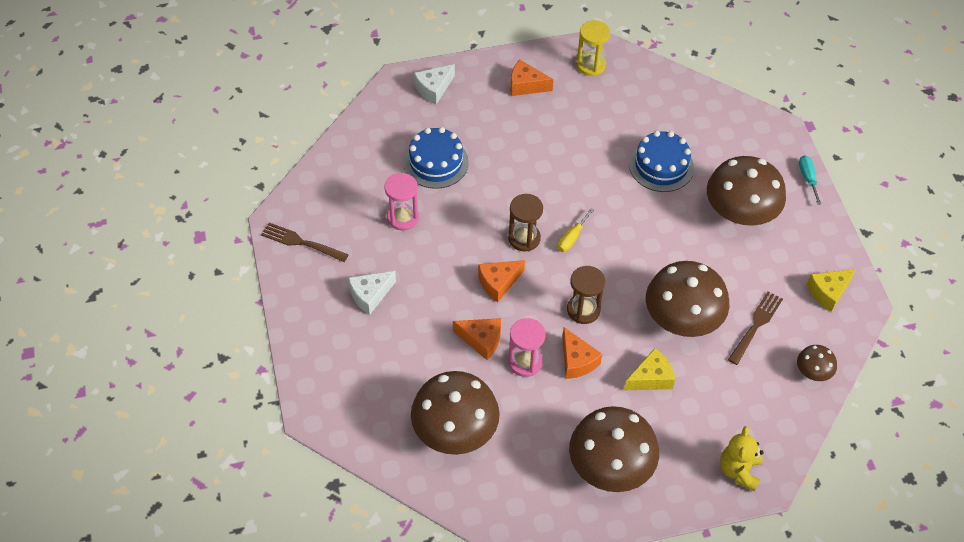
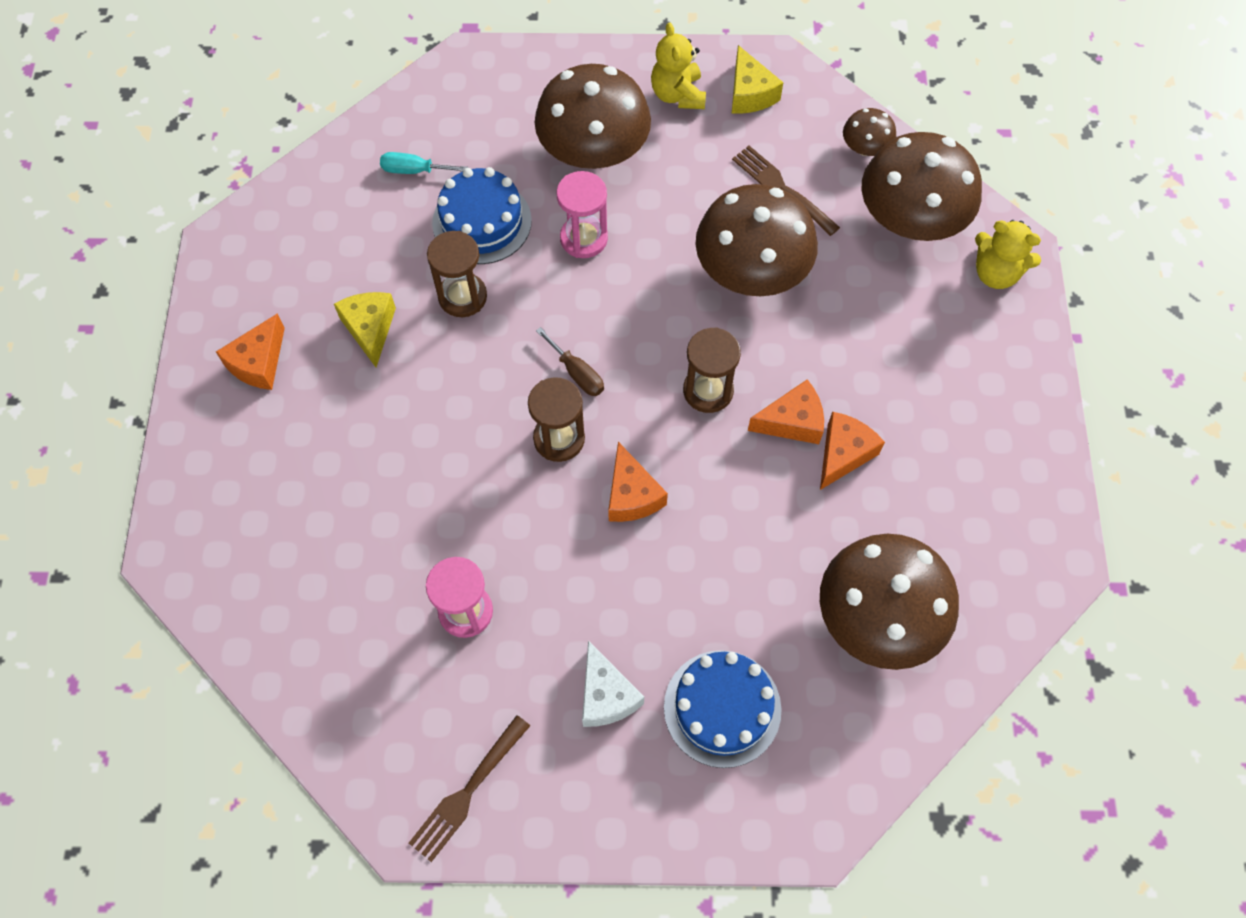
camera: 75 degrees left, 10 degrees up
blue cake [404,127,469,189] -> blue cake moved to [664,650,782,768]
white cheese [414,64,455,104] -> none
orange cheese [453,318,501,360] -> orange cheese moved to [820,412,885,490]
pink hourglass [508,318,546,377] -> pink hourglass moved to [556,171,608,258]
yellow screwdriver [557,208,595,252] -> brown screwdriver [536,327,604,396]
brown mushroom [569,406,659,492] -> brown mushroom moved to [861,132,982,241]
yellow hourglass [576,20,610,76] -> none
yellow cheese [624,348,675,390] -> yellow cheese moved to [334,292,396,367]
turquoise screwdriver [799,155,821,205] -> turquoise screwdriver moved to [380,152,469,174]
none -> brown hourglass [427,231,487,317]
none -> yellow teddy bear [651,23,706,109]

